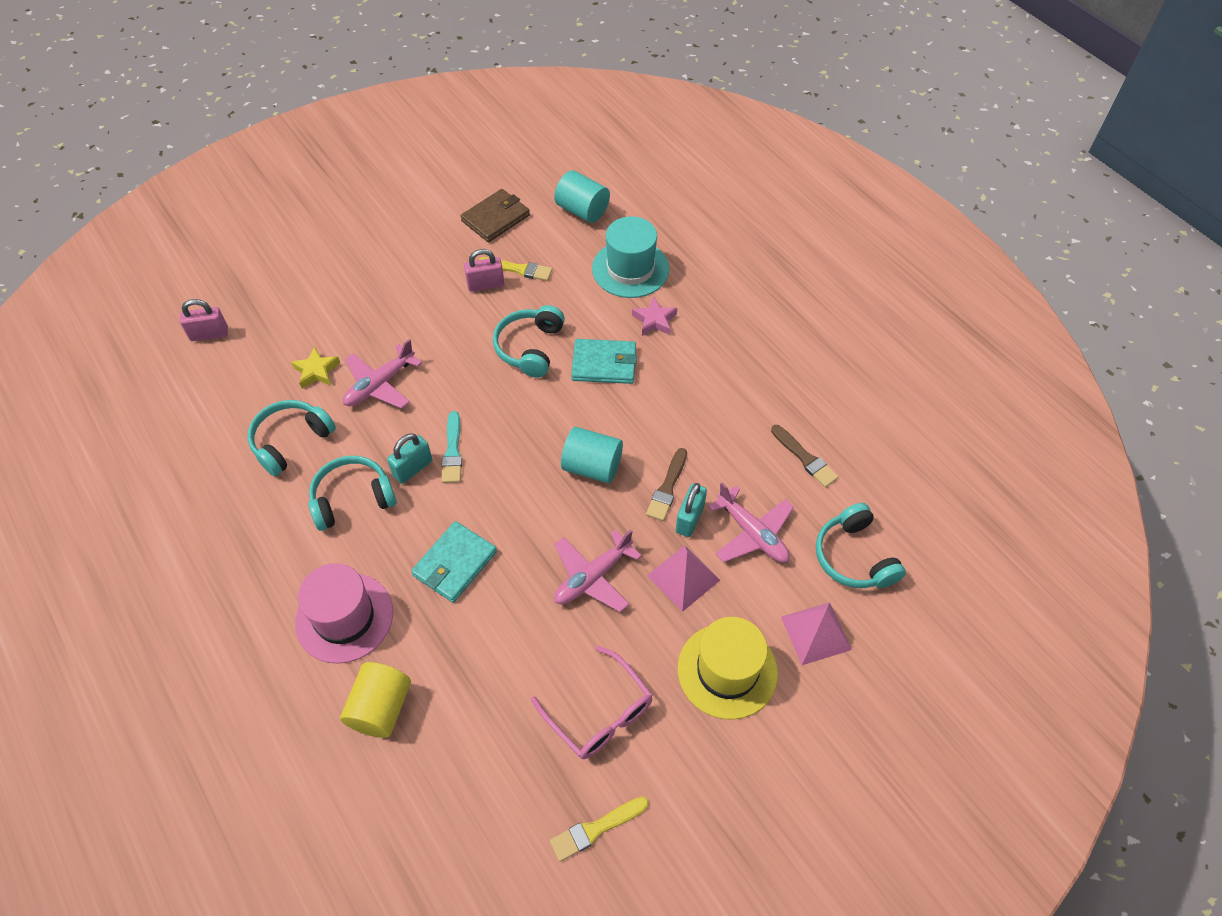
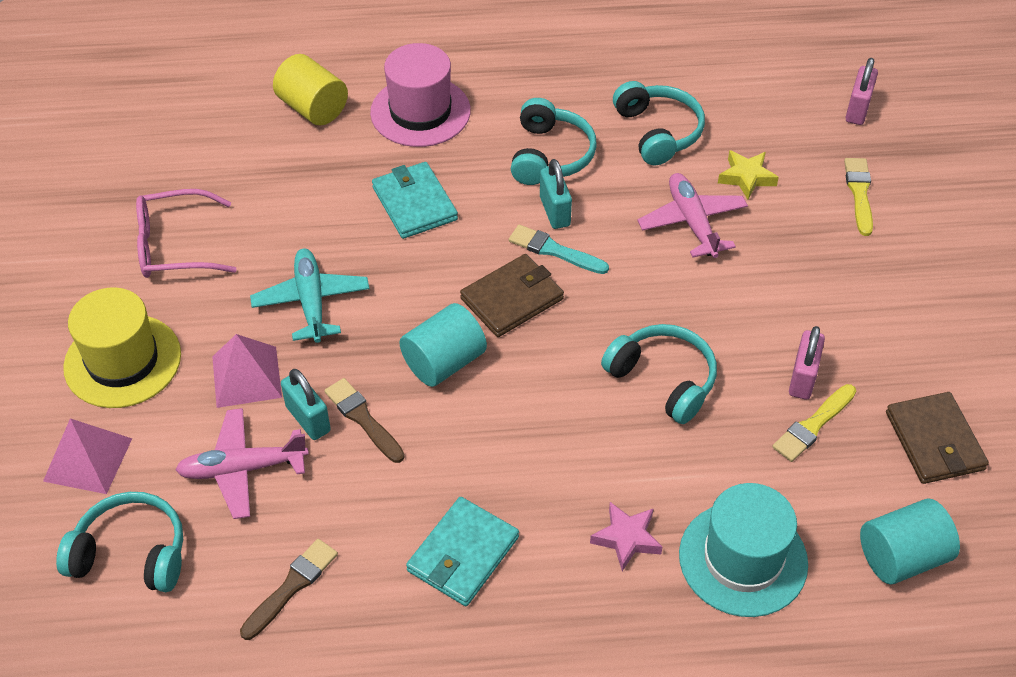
camera: 120 degrees right, 5 degrees down
yellow brush [550,797,649,862] -> yellow brush moved to [844,158,873,236]
pink plane [554,530,642,612] -> turquoise plane [250,248,369,343]
turquoise wallet [571,339,637,384] -> turquoise wallet moved to [406,497,519,606]
brown brush [771,425,839,488] -> brown brush turned 135 degrees clockwise [240,539,338,640]
none -> brown wallet [460,254,564,337]

